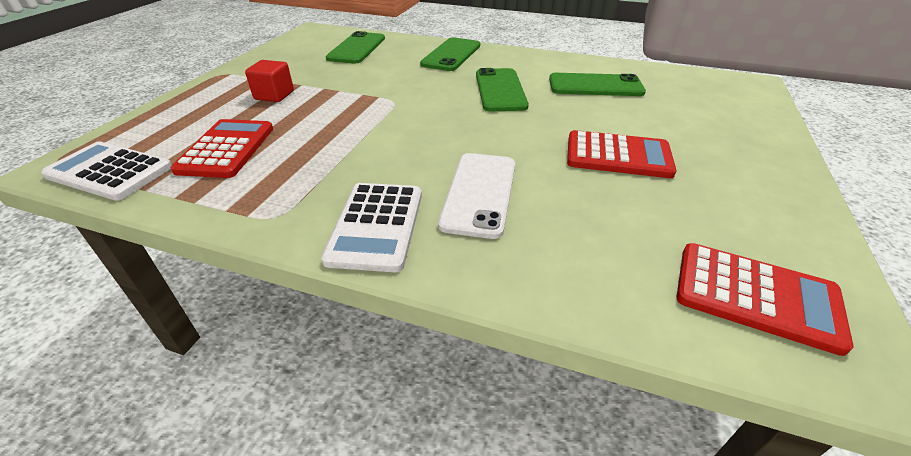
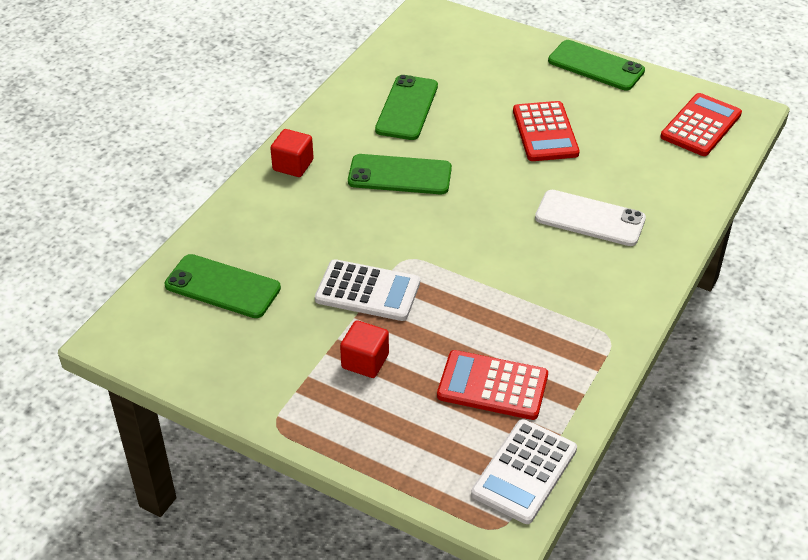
camera: 80 degrees left, 5 degrees up
white calculator [321,183,422,272] -> white calculator moved to [315,259,420,321]
green phone [420,37,480,71] -> green phone moved to [548,40,645,90]
red calculator [567,130,676,178] -> red calculator turned 150 degrees clockwise [513,101,580,161]
none -> red cube [270,129,314,177]

